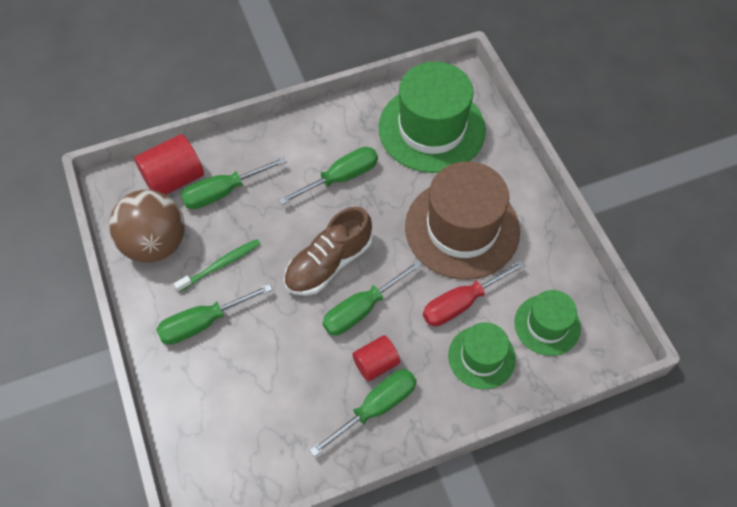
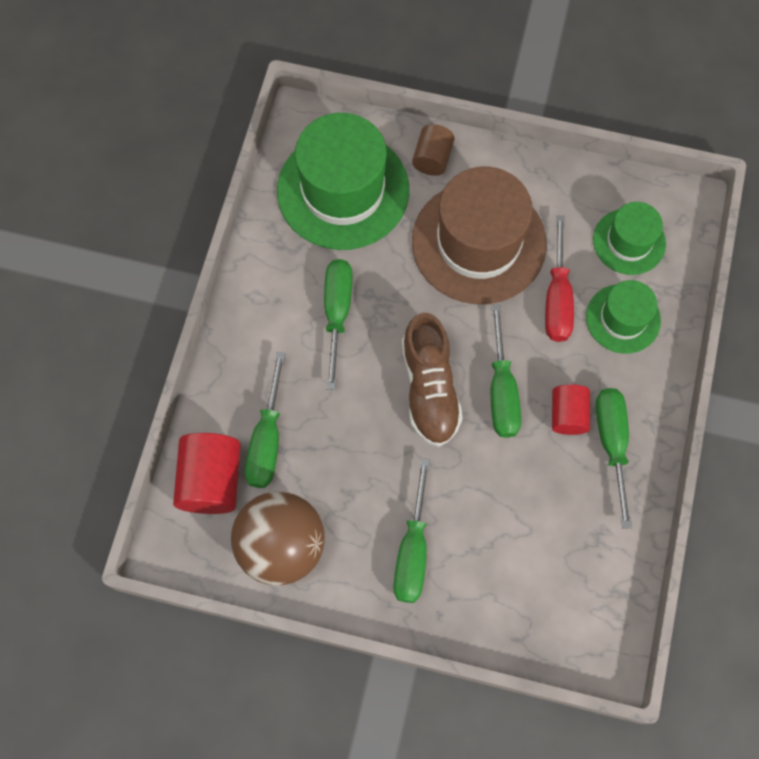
camera: 55 degrees left, 10 degrees up
green toothbrush [174,239,261,292] -> none
none -> brown cylinder [412,124,455,176]

